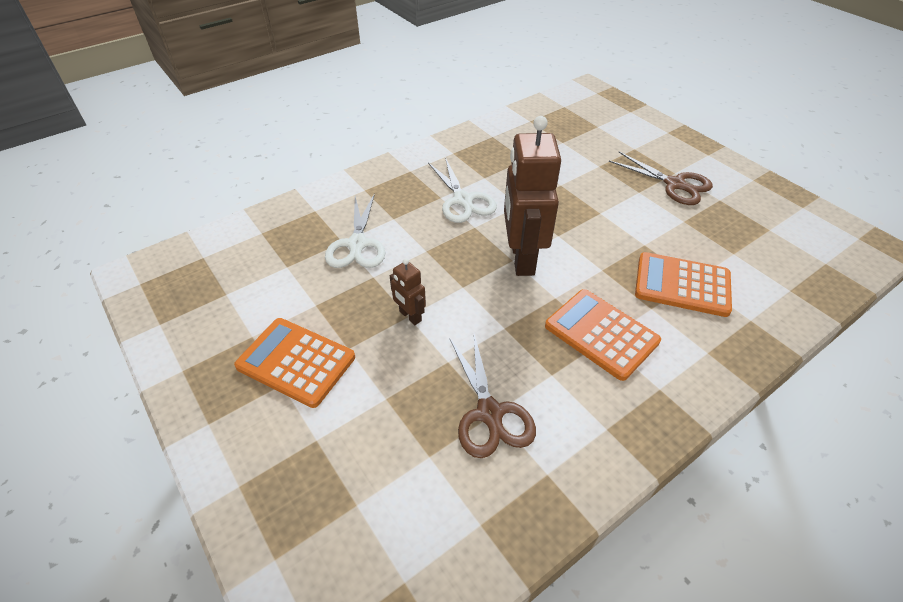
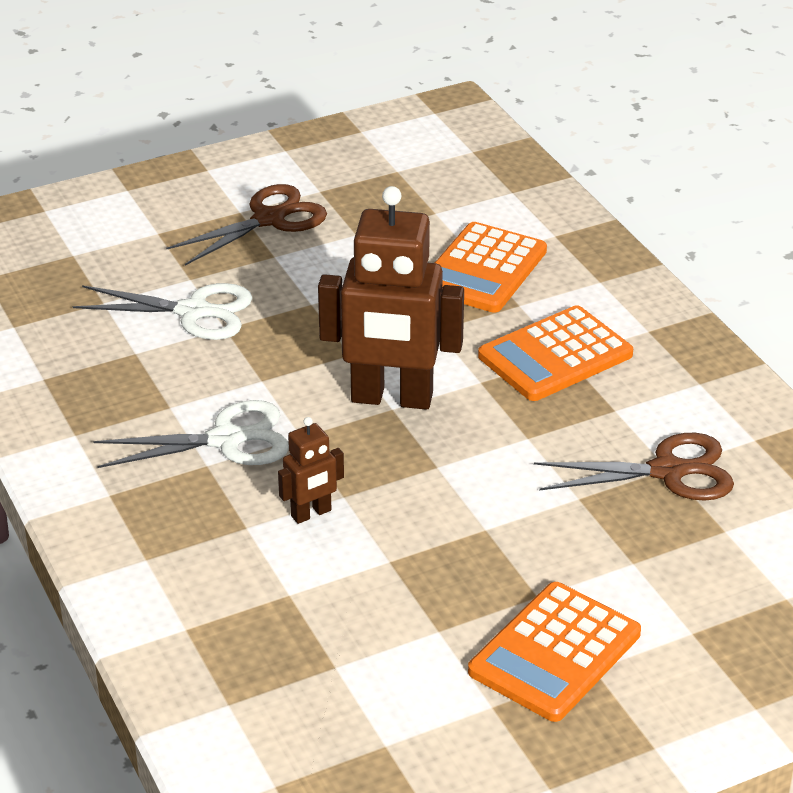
camera: 80 degrees left, 10 degrees down
white scissors [325,193,385,268] -> white scissors moved to [73,283,252,340]
brown robot [390,258,426,325] -> brown robot moved to [278,417,344,524]

